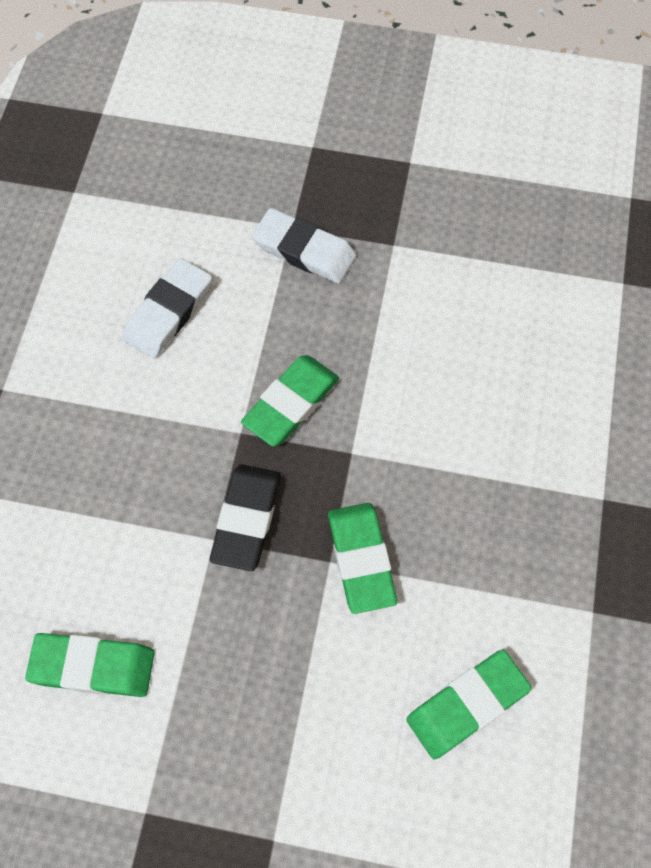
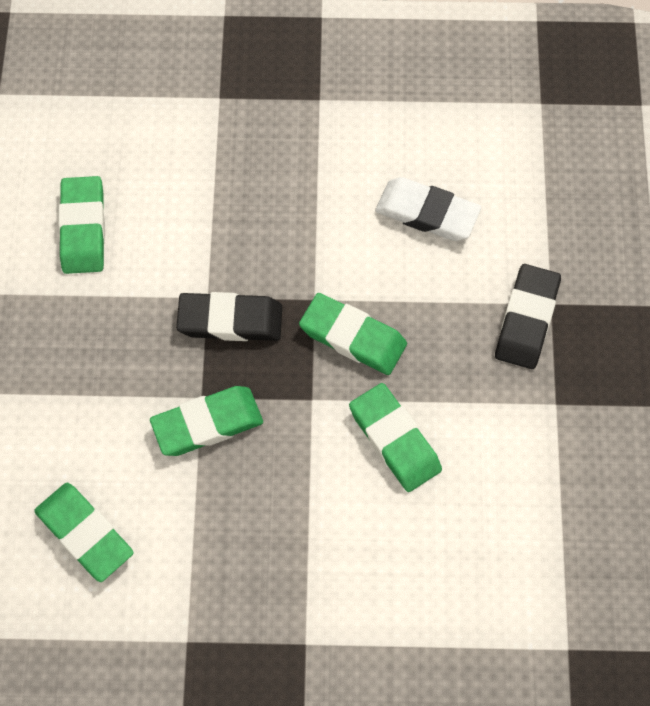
camera: 80 degrees right, 0 degrees up
white eraser [252,208,356,284] -> black eraser [495,264,561,369]
none -> green eraser [349,383,442,492]

